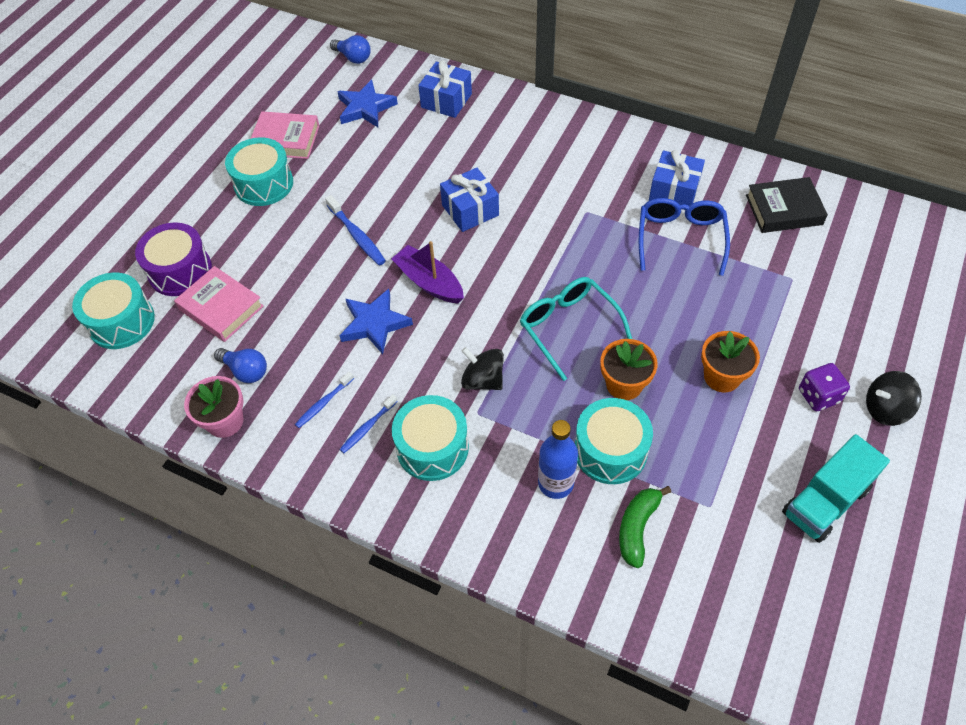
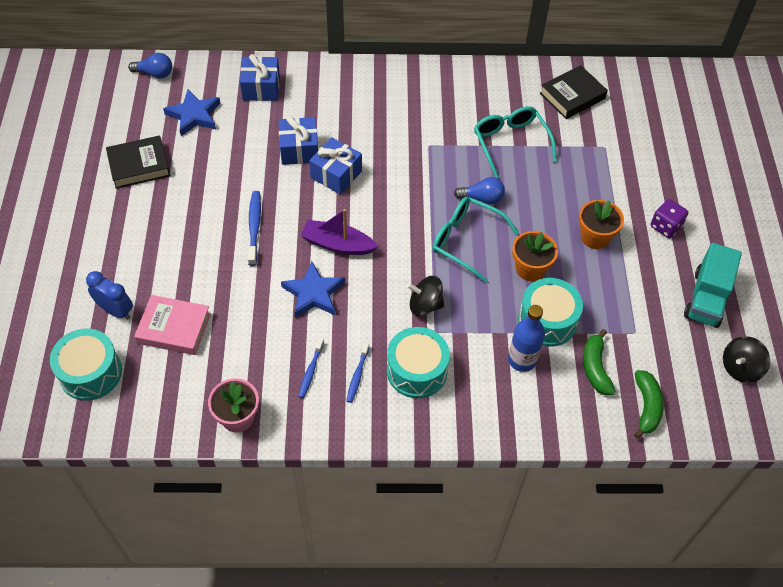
camera: 30 degrees left, 0 degrees up
purple drum [135,223,212,296] -> blue clock [86,271,133,320]
blue light bulb [214,348,267,383] -> blue light bulb moved to [454,177,505,204]
turquoise drum [225,137,293,206] -> none
pink book [251,111,319,159] -> black book [106,135,171,188]
blue toothbrush [325,195,386,266] -> blue toothbrush turned 120 degrees counterclockwise [248,191,261,266]
blue glasses [639,198,730,276] -> turquoise glasses [474,106,557,178]
blue gift [649,150,705,210] -> blue gift moved to [279,116,318,165]
black spinning top [866,371,922,426] -> black spinning top moved to [723,336,770,383]
none -> green banana [634,370,664,439]

